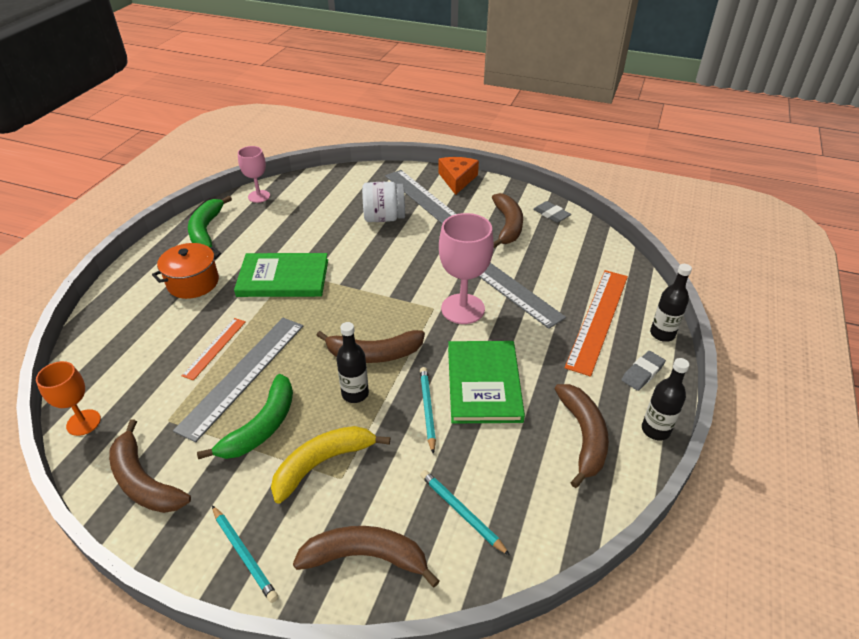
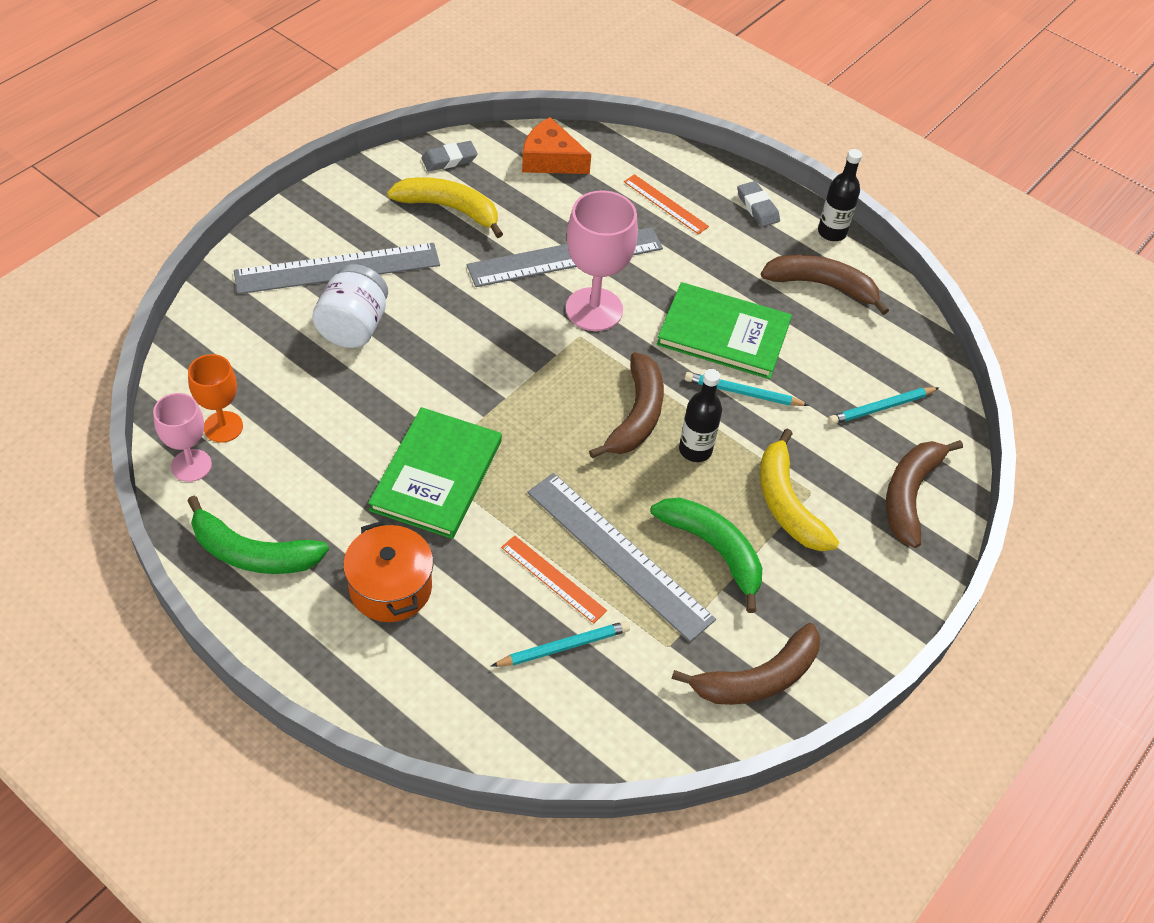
camera: 75 degrees left, 10 degrees up
orange goblet [36,361,101,436] -> orange goblet moved to [188,354,243,443]
turquoise pencil [212,505,278,603] -> turquoise pencil moved to [491,621,630,667]
orange cheese [438,157,479,195] -> orange cheese moved to [522,117,591,174]
brown banana [492,193,523,248] -> yellow banana [387,177,503,238]
orange ruler [565,270,628,377] -> orange ruler [624,174,709,234], size x0.53
black bottle [650,264,692,342] -> none

